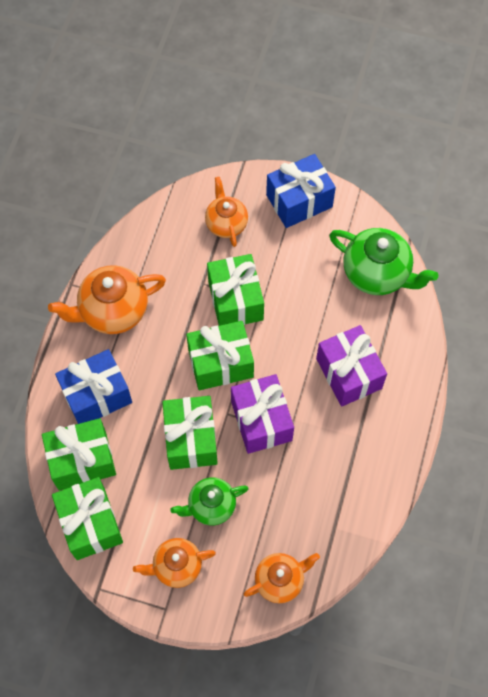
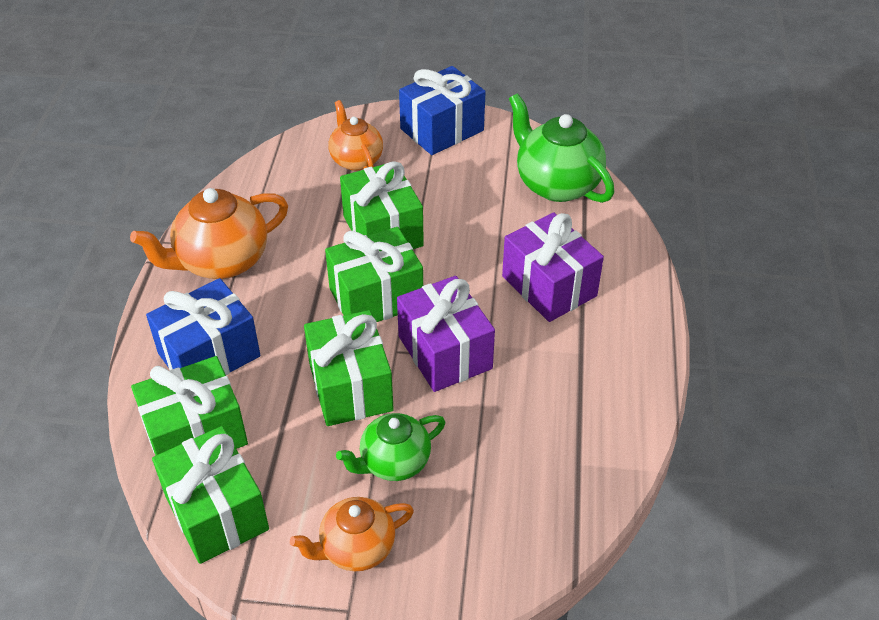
camera: 10 degrees left, 20 degrees down
orange teapot [243,553,320,603] -> none
green teapot [329,228,438,295] -> green teapot turned 150 degrees counterclockwise [509,93,614,203]

